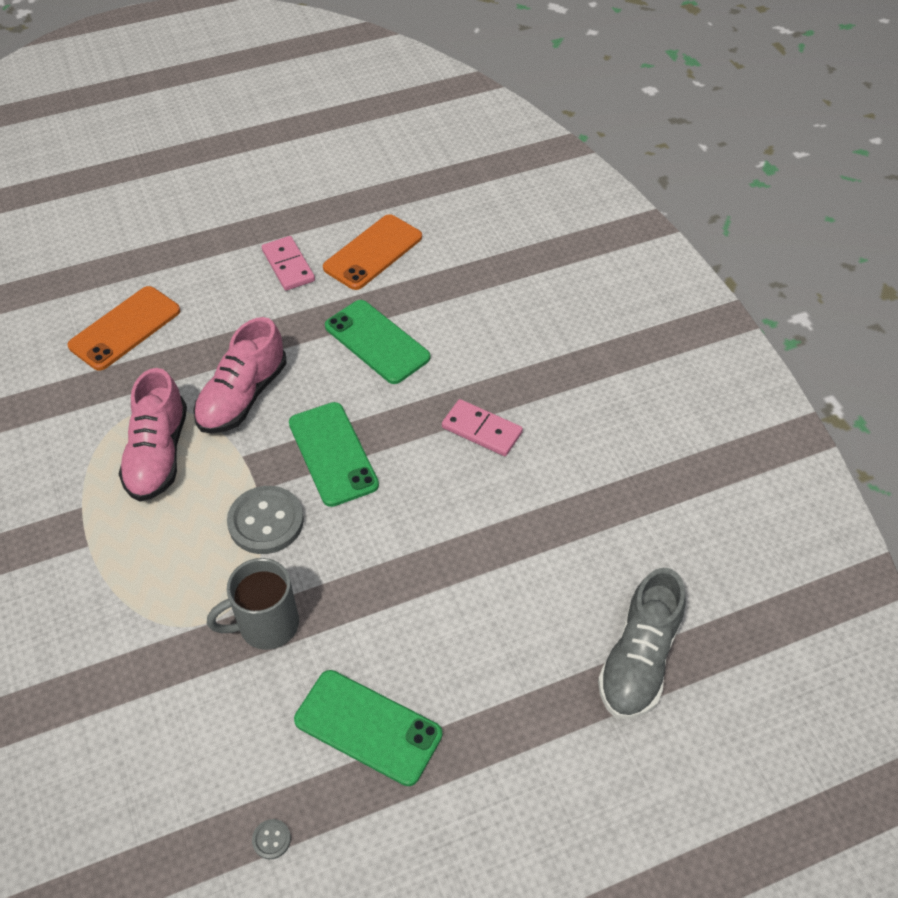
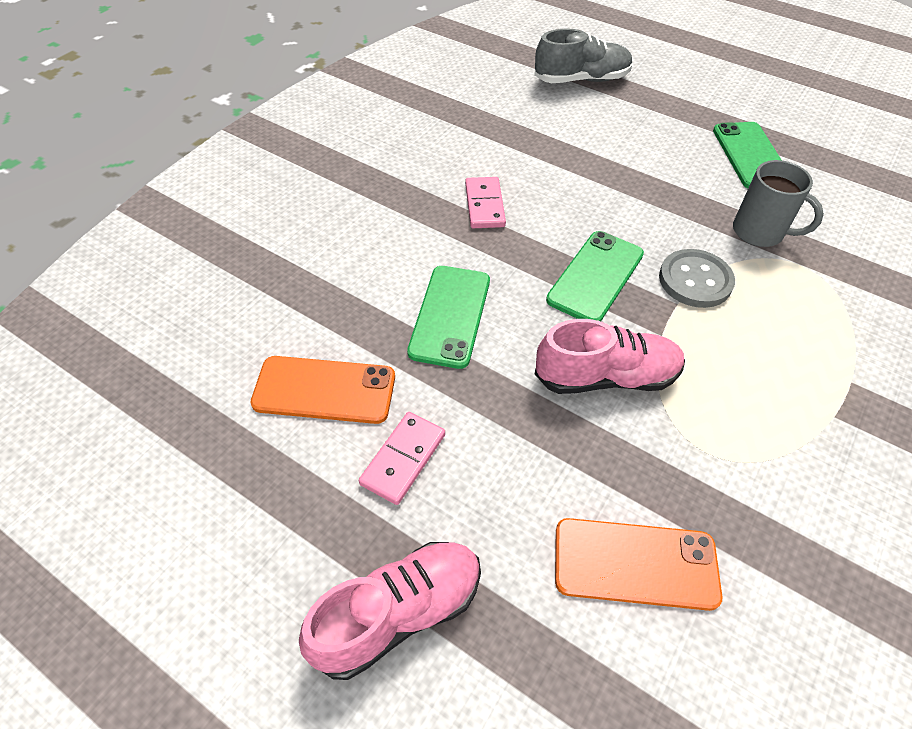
camera: 125 degrees left, 0 degrees up
pink shoe [119,368,187,501] -> pink shoe moved to [299,542,481,680]
grey button [252,819,291,859] -> none

